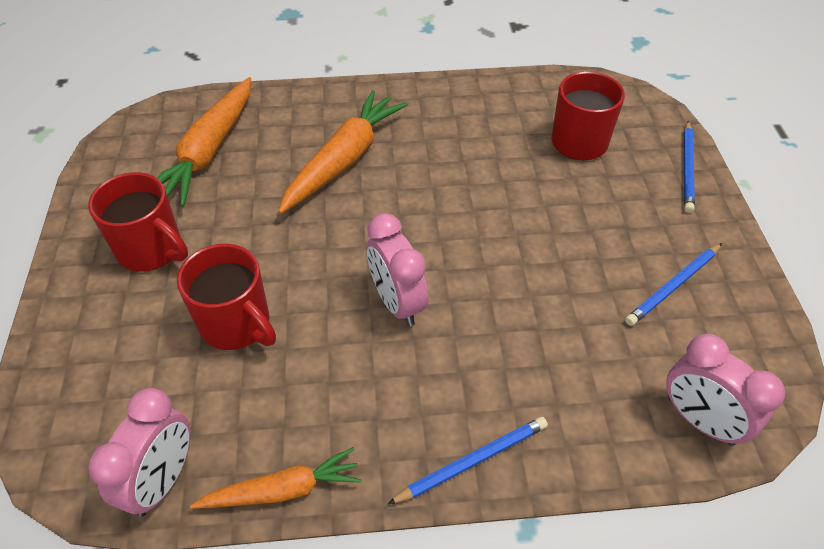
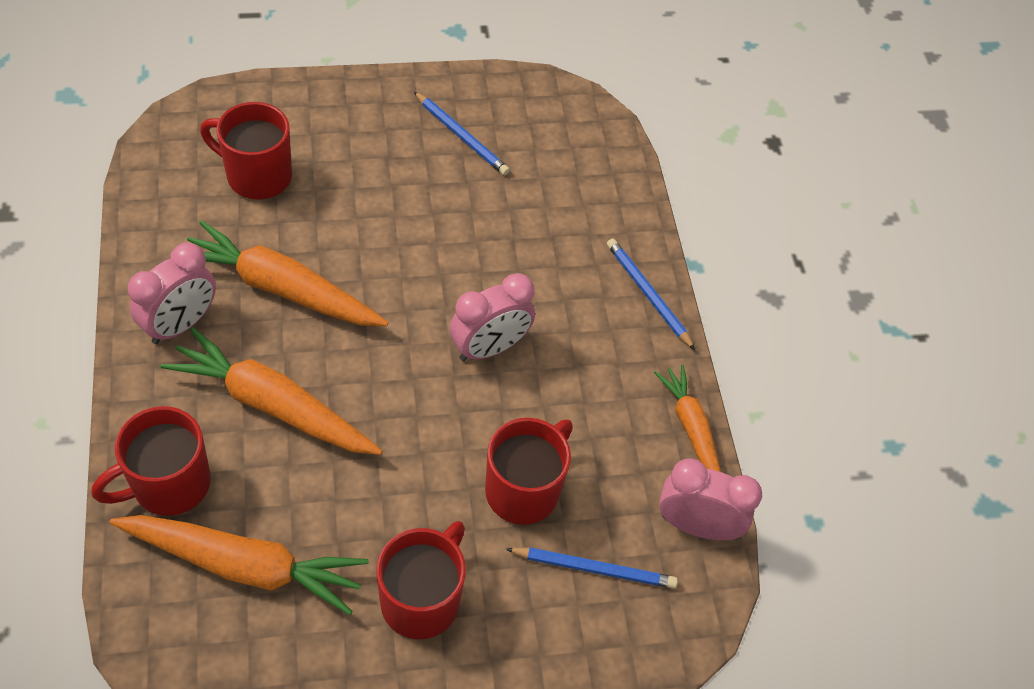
camera: 100 degrees left, 5 degrees up
pink clock [666,334,785,446] -> pink clock moved to [128,243,216,344]
blue pencil [683,121,695,213] -> blue pencil moved to [506,547,678,589]
none -> red mug [91,406,211,516]
none -> orange carrot [187,220,389,326]

